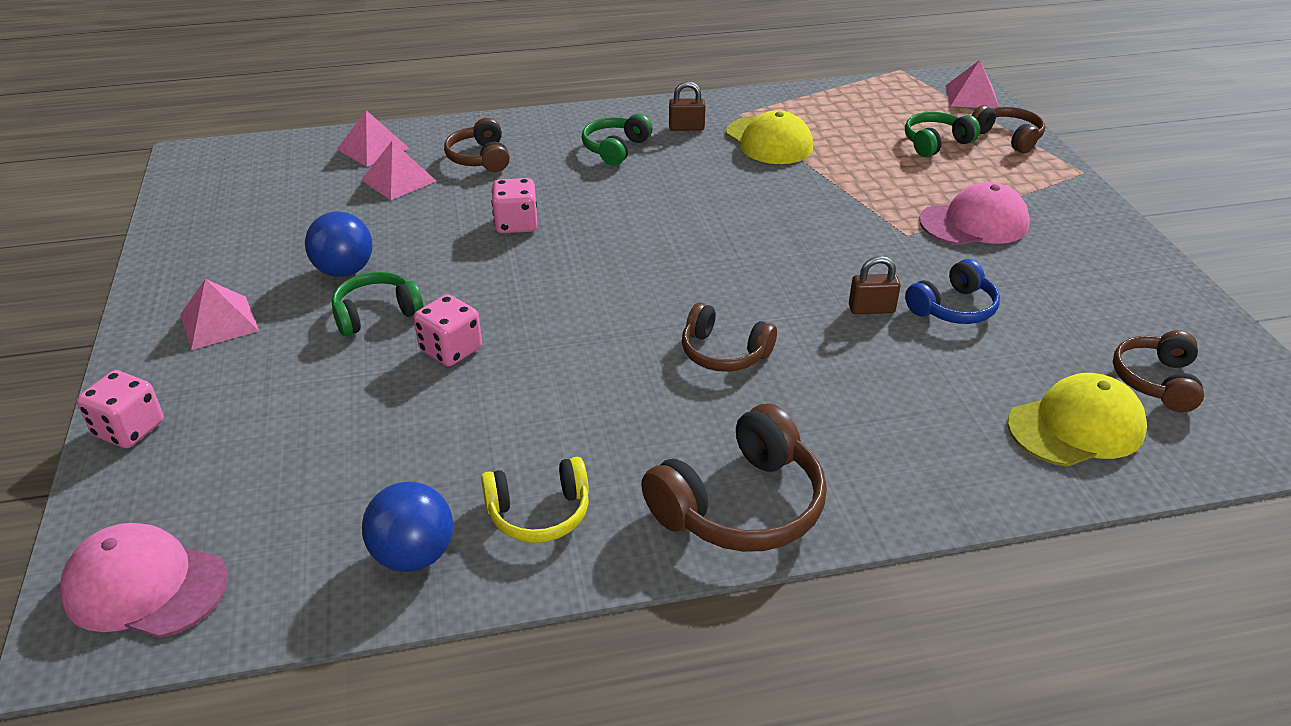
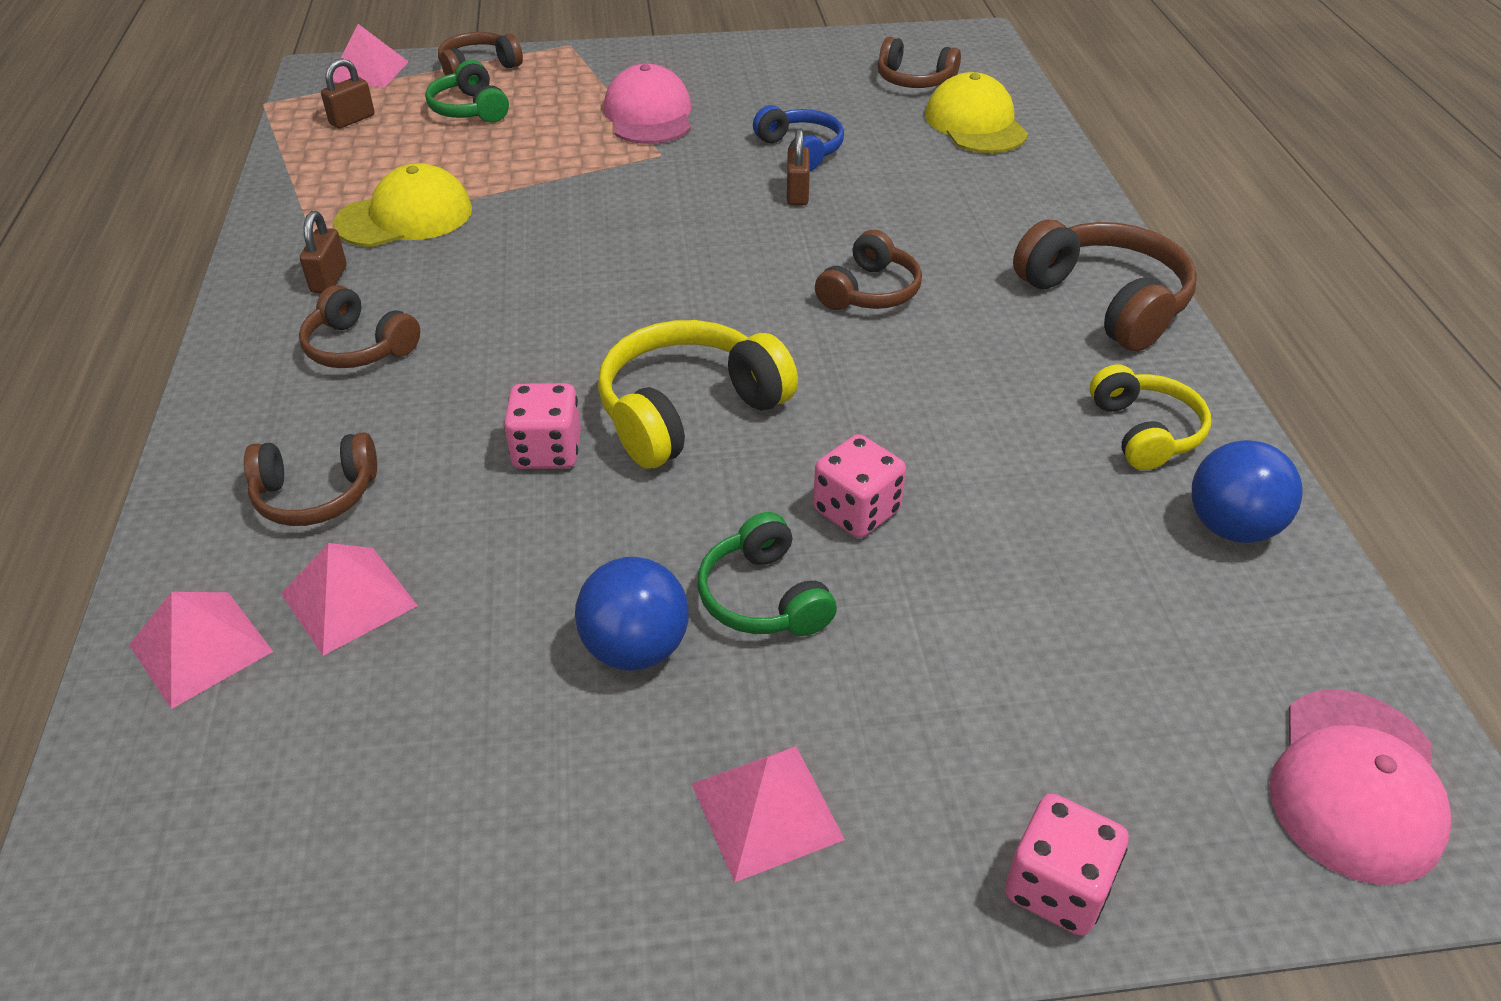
camera: 85 degrees left, 5 degrees up
green headphones [582,114,653,166] -> brown headphones [299,285,420,368]
none -> brown padlock [321,58,374,129]
none -> yellow headphones [598,320,798,469]

